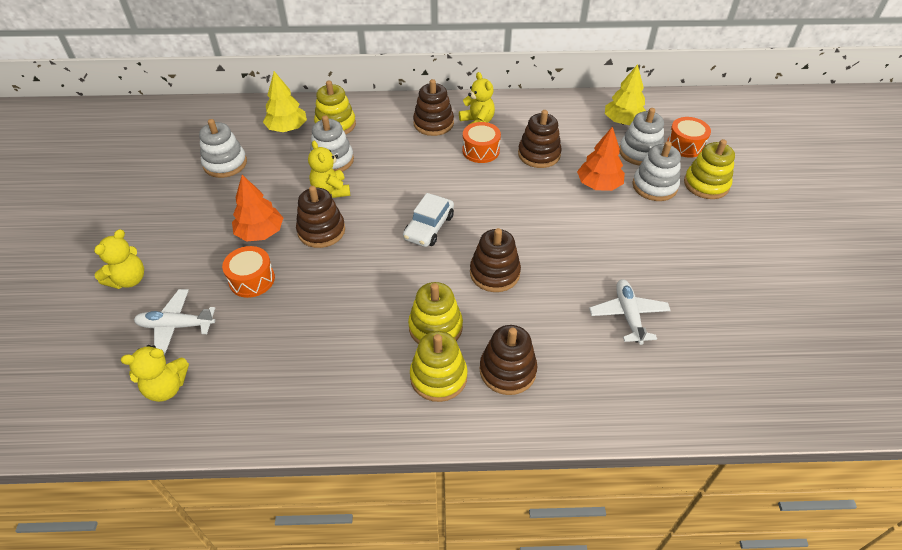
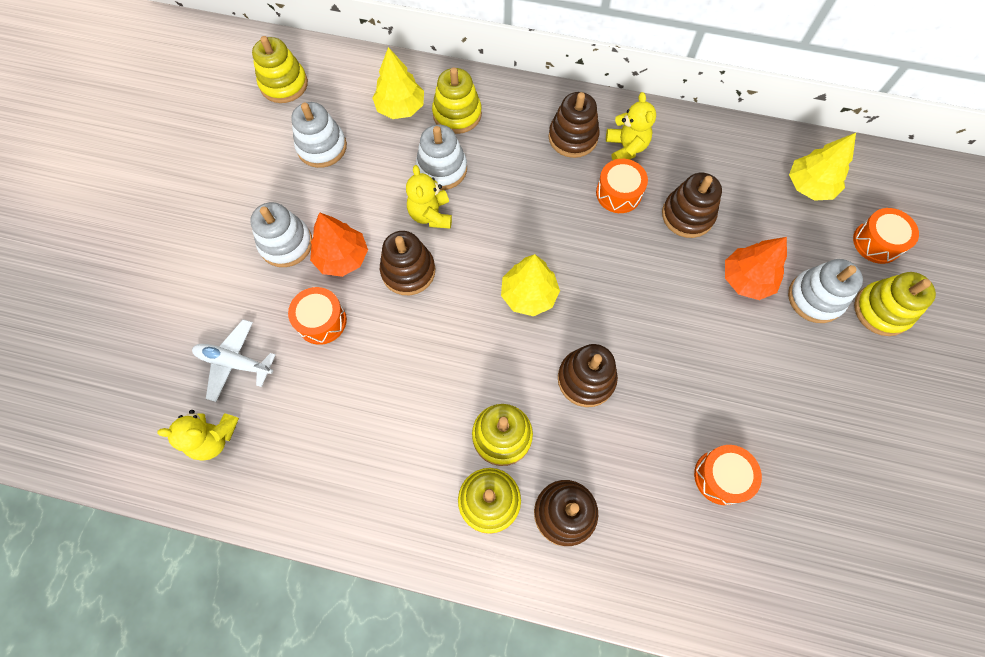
camera: 15 degrees right, 20 degrees up
yellow teddy bear [94,229,144,289] -> none
white car [403,193,454,247] -> yellow tree [501,254,560,316]
white plane [589,279,671,345] -> orange drum [694,445,762,505]
white stacking toy [619,108,664,166] -> white stacking toy moved to [250,202,312,267]
none -> yellow stacking toy [252,36,308,103]

